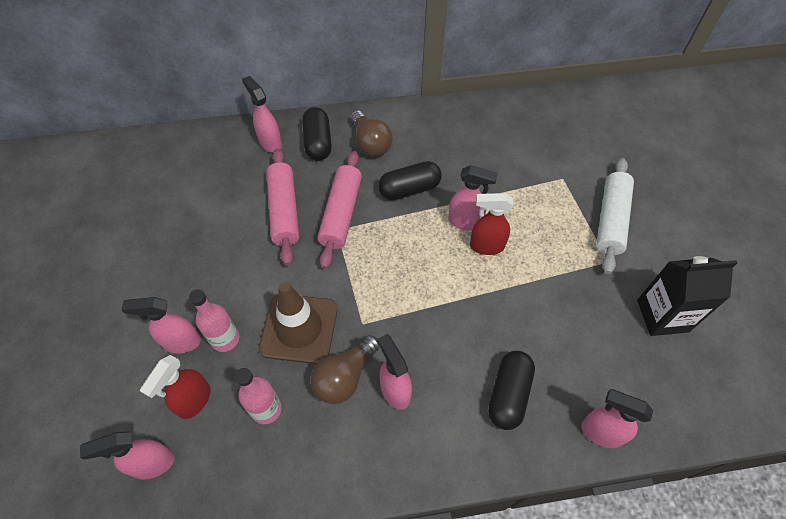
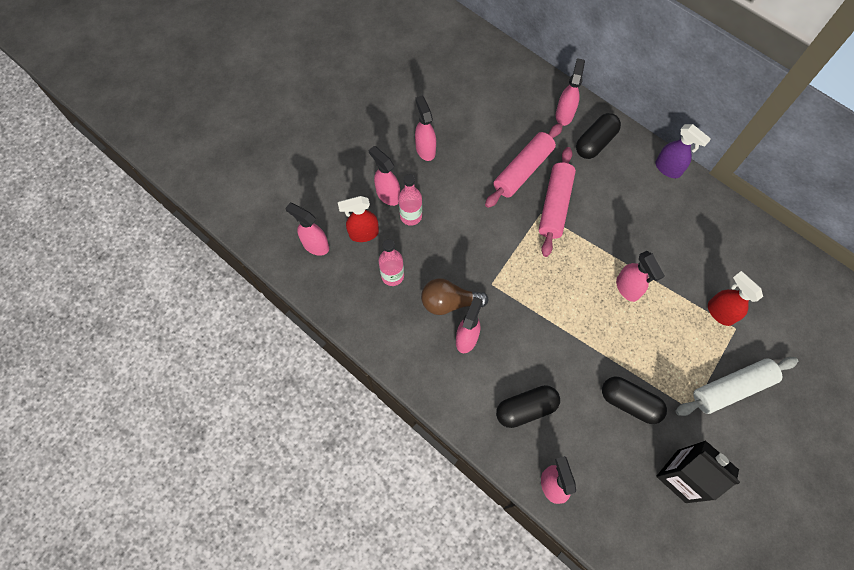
camera: 50 degrees right, 10 degrees up
brown traffic cone [259,282,338,364] -> none
pink rolling pin [317,151,362,269] -> pink rolling pin turned 45 degrees counterclockwise [539,147,576,257]
brown light bulb [350,110,393,157] -> none
black capsule [378,161,442,200] -> black capsule moved to [602,377,667,424]
red spray bottle [470,193,513,255] -> red spray bottle moved to [708,271,763,326]
none -> pink spray bottle [415,96,436,161]
none -> purple spray bottle [655,124,711,178]

